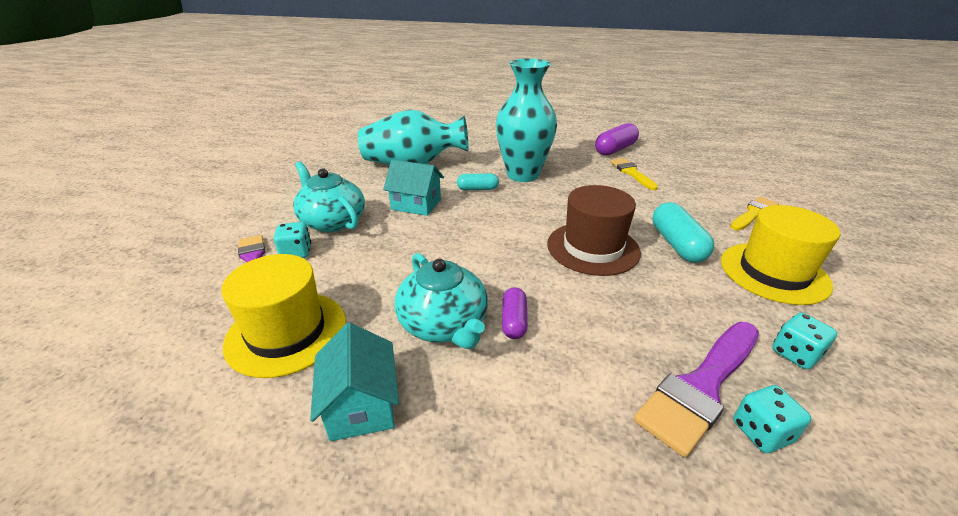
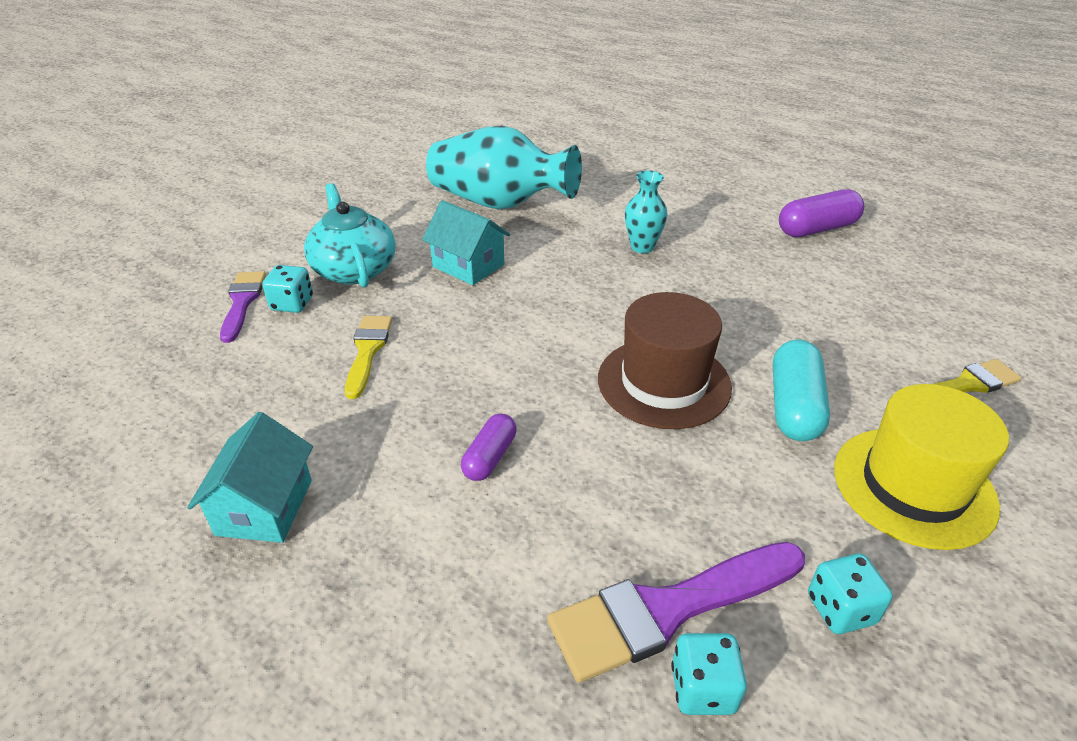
camera: 20 degrees right, 5 degrees up
yellow hat [221,254,346,378] -> none
turquoise teapot [395,253,488,349] -> none
turquoise capsule [457,173,499,190] -> none
turquoise vase [496,58,557,182] -> turquoise vase [625,170,668,253], size x0.48
yellow brush [610,158,658,190] -> yellow brush moved to [345,316,392,399]

